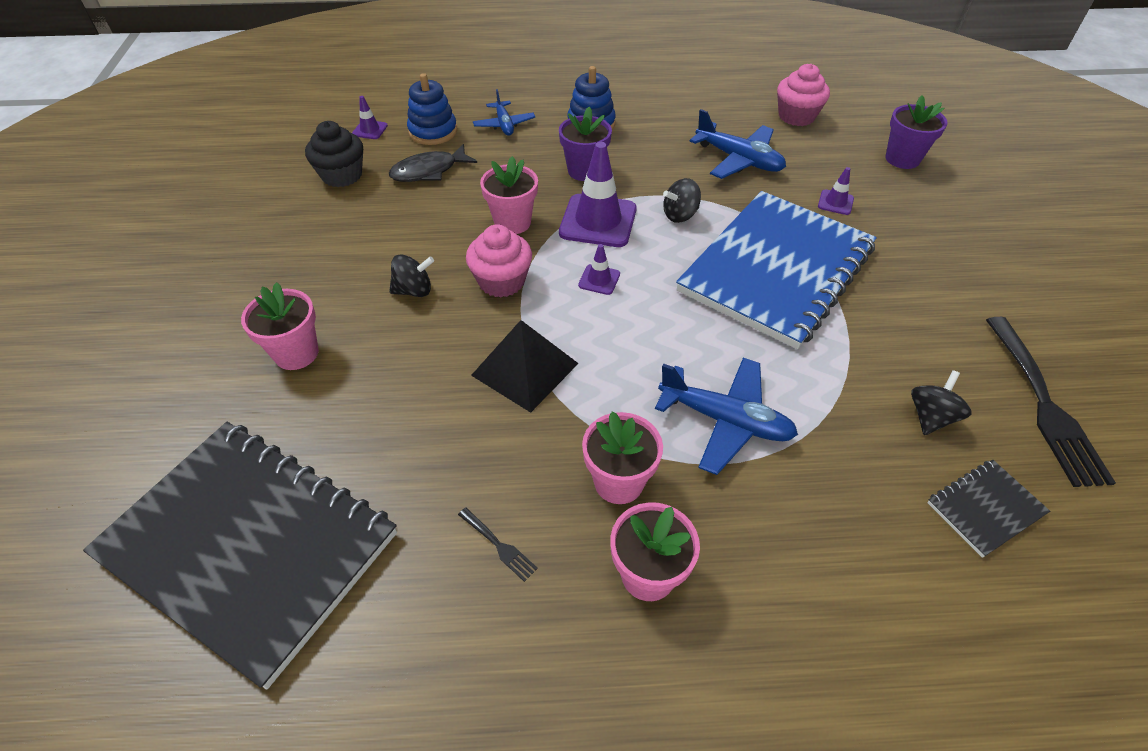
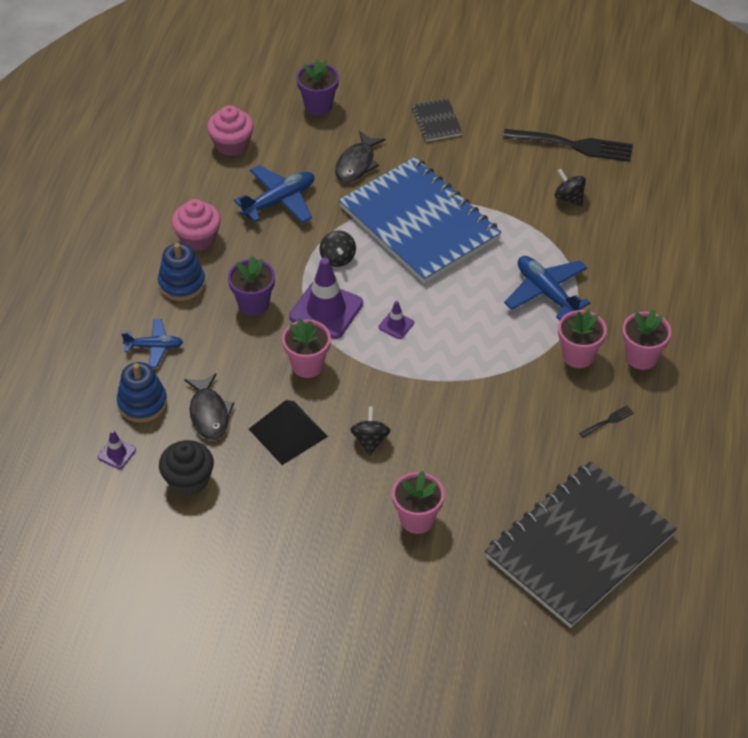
camera: 75 degrees left, 0 degrees up
pink cupcake [466,224,532,297] -> pink cupcake moved to [172,199,221,251]
black pyramid [471,320,579,413] -> black pyramid moved to [249,400,328,465]
blue plane [655,358,798,475] -> blue plane turned 75 degrees counterclockwise [504,256,590,320]
purple traffic cone [818,167,854,215] -> black fish [335,131,386,182]
black notebook [927,459,1050,558] -> black notebook moved to [412,98,463,142]

